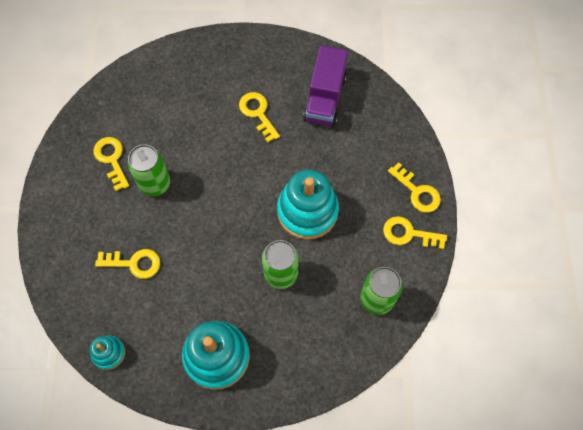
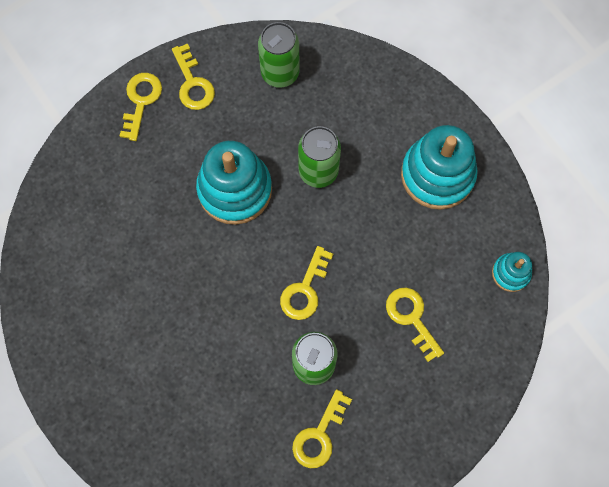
camera: 125 degrees left, 5 degrees up
yellow key [239,92,280,142] -> yellow key moved to [280,246,333,320]
purple truck [303,46,348,127] -> none

